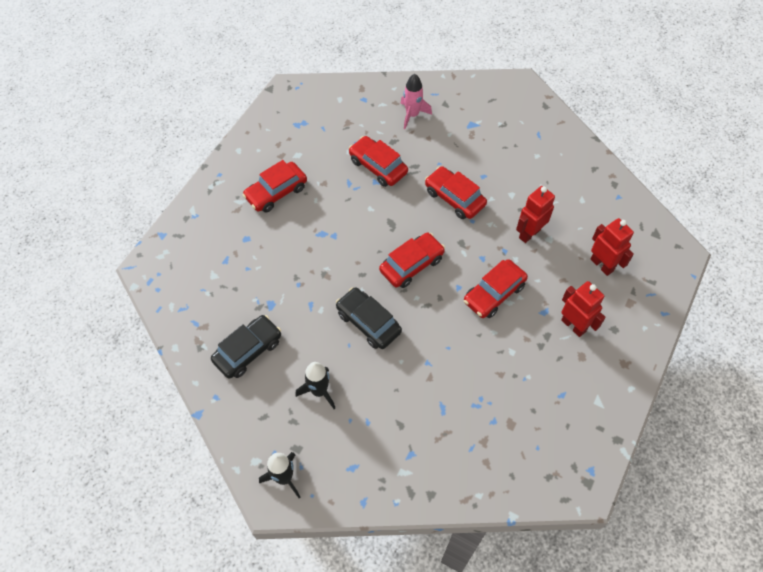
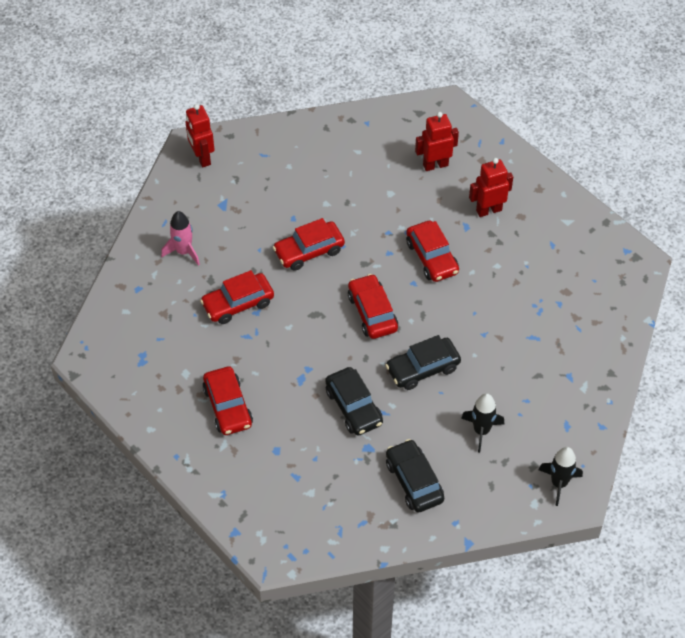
camera: 70 degrees left, 5 degrees down
red robot [516,186,555,243] -> red robot moved to [186,104,215,167]
none -> black car [325,367,383,435]

